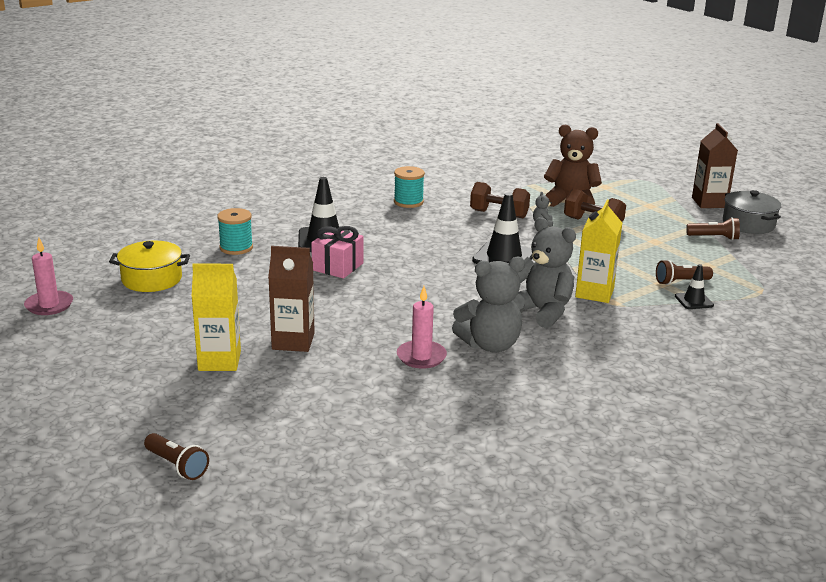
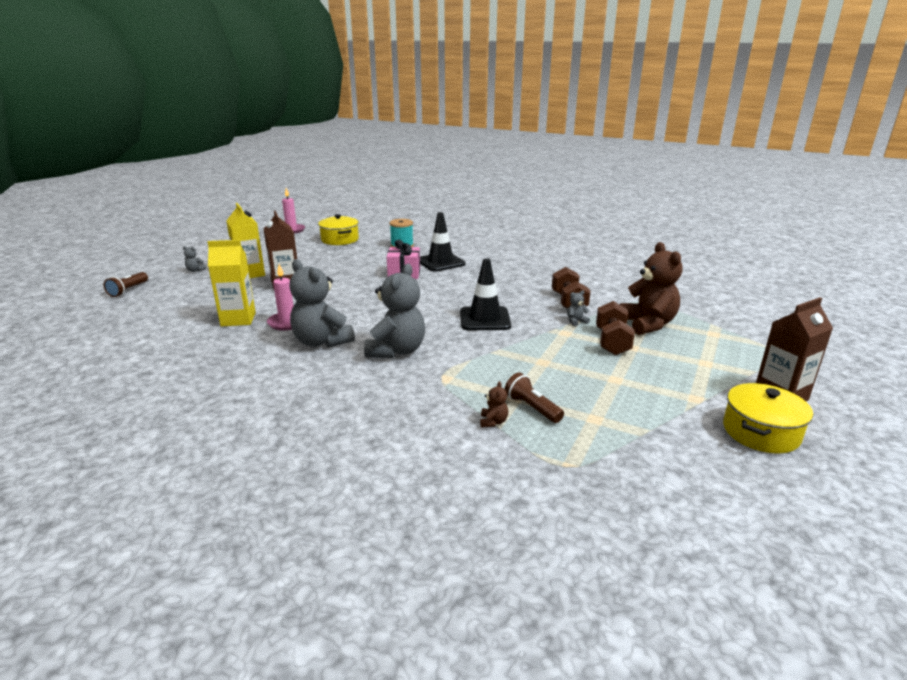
camera: 65 degrees right, 0 degrees up
turquoise spool [394,166,425,208] -> none
yellow carton [575,200,622,303] -> yellow carton moved to [208,240,256,326]
black traffic cone [675,264,714,309] -> brown teddy bear [480,381,508,428]
brown flashlight [686,217,740,240] -> none
grey pot [723,190,781,234] -> yellow pot [723,383,813,453]
none -> grey teddy bear [183,246,206,272]

